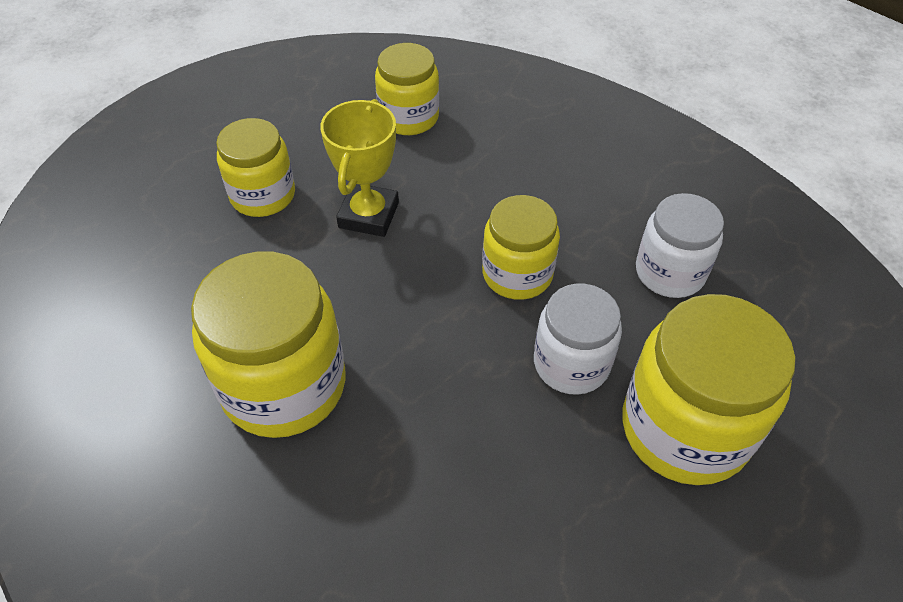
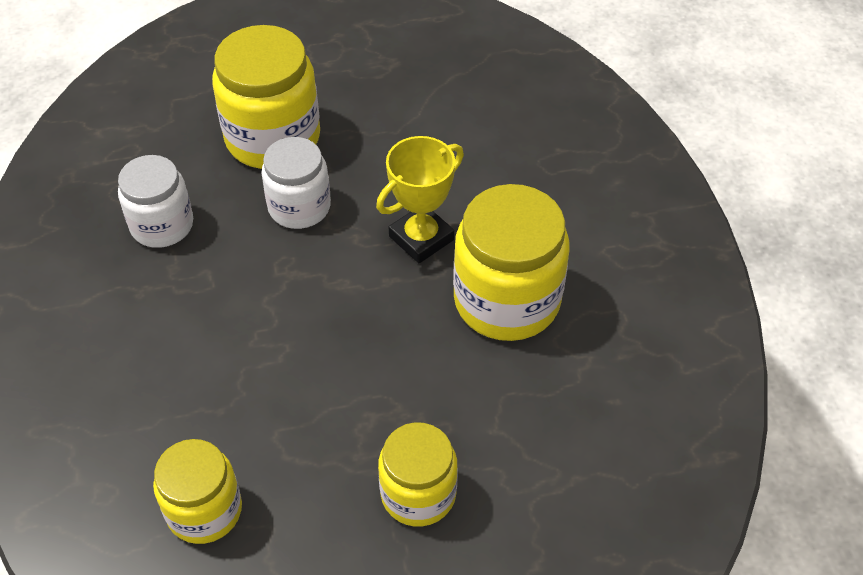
camera: 145 degrees left, 0 degrees up
yellow trophy [320,99,399,237] -> yellow trophy moved to [376,136,464,263]
yellow jar [482,195,560,300] -> none

